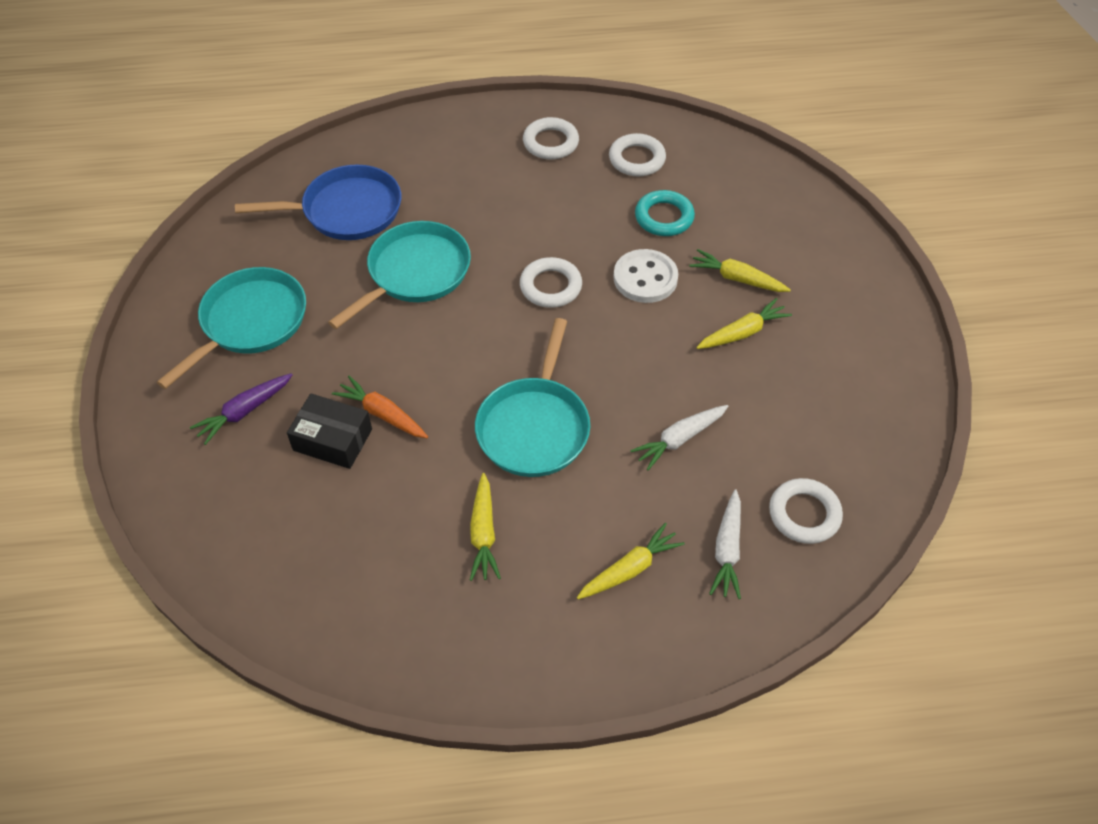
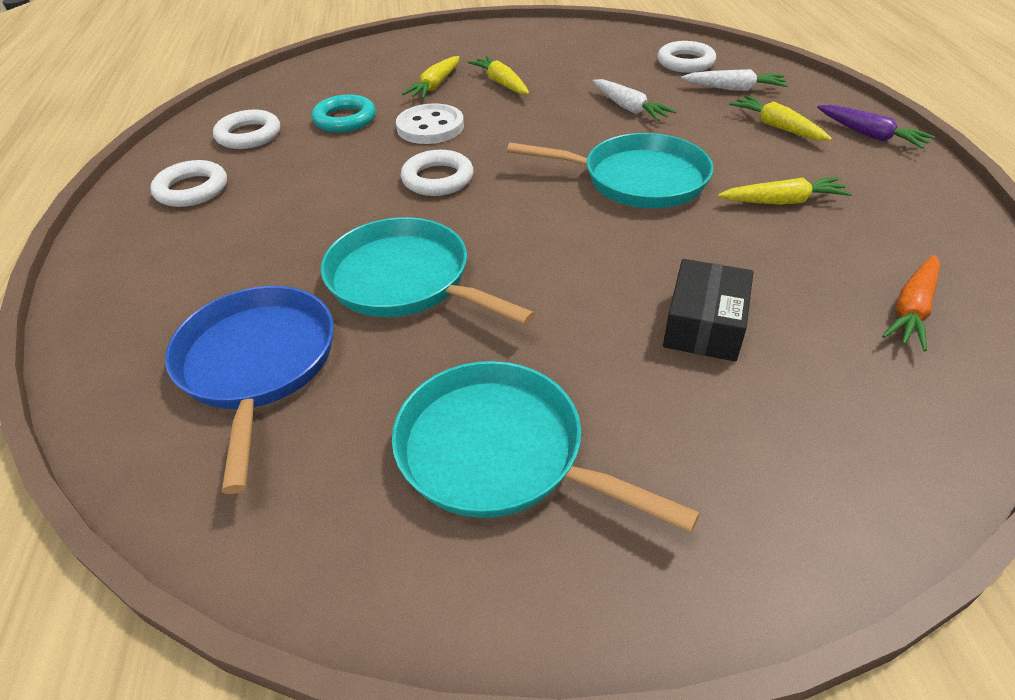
camera: 90 degrees left, 10 degrees down
purple carrot [190,373,293,445] -> purple carrot moved to [817,105,935,149]
orange carrot [332,376,428,438] -> orange carrot moved to [882,255,940,352]

